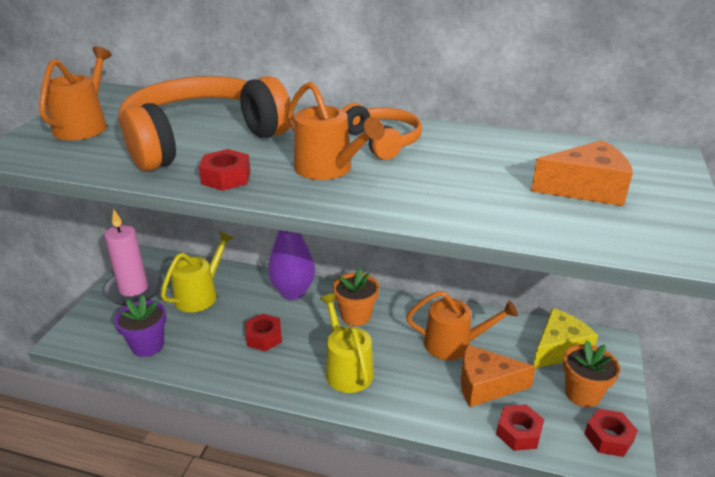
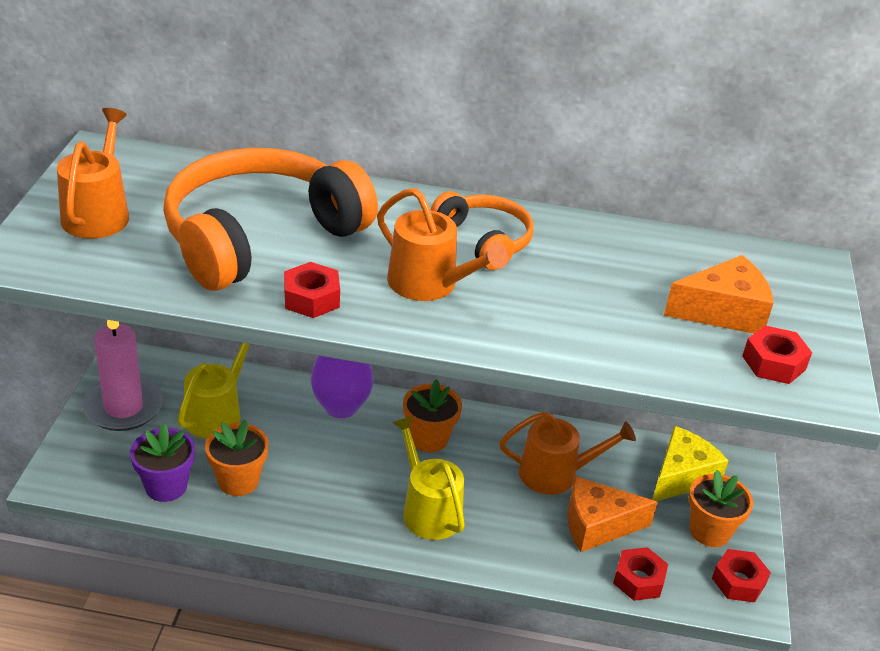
camera: 10 degrees left, 5 degrees up
red nut [245,314,282,351] -> red nut moved to [742,325,812,384]
none -> orange flower pot [205,419,269,496]

